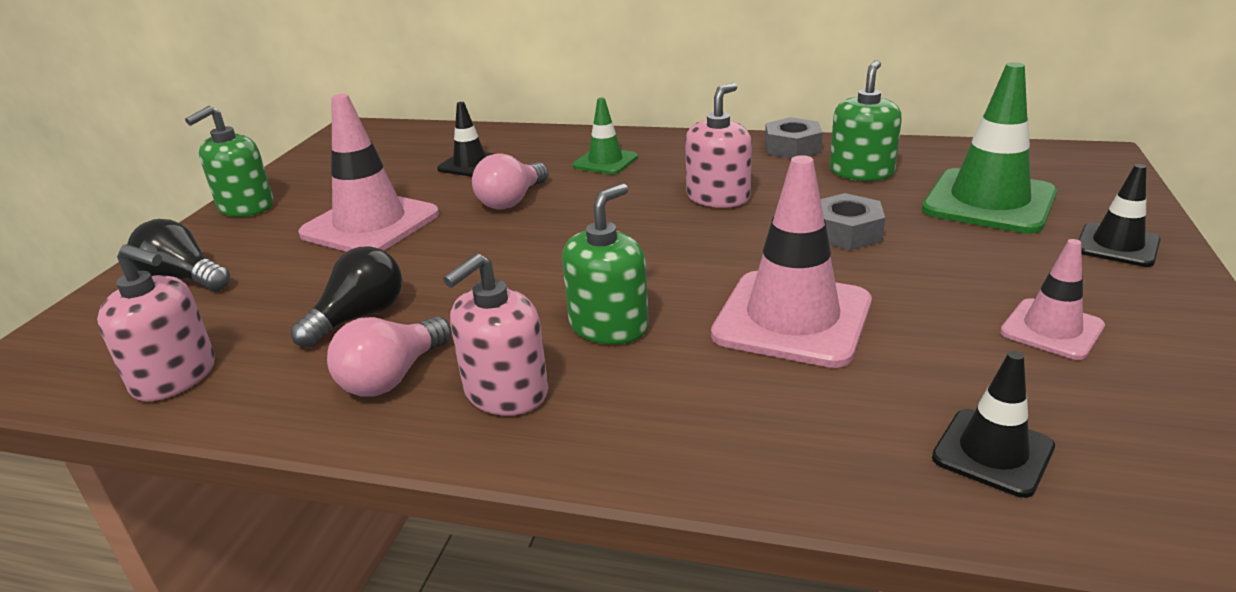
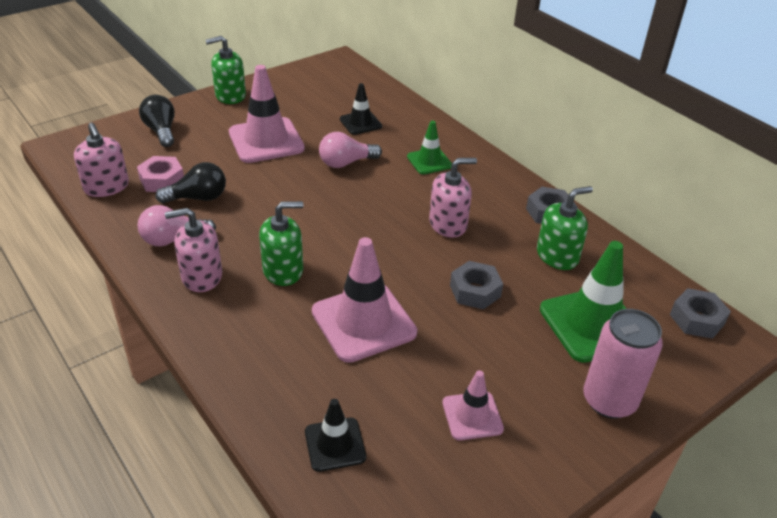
camera: 35 degrees right, 10 degrees up
black traffic cone [1079,164,1161,267] -> pink can [583,309,663,419]
none -> pink nut [137,156,184,192]
none -> grey nut [670,288,731,339]

